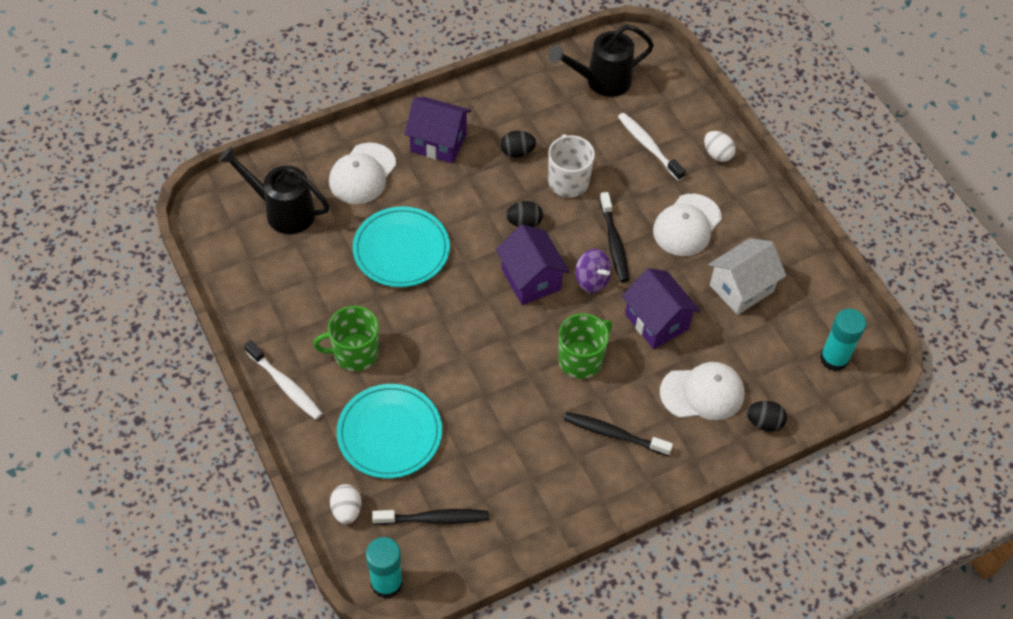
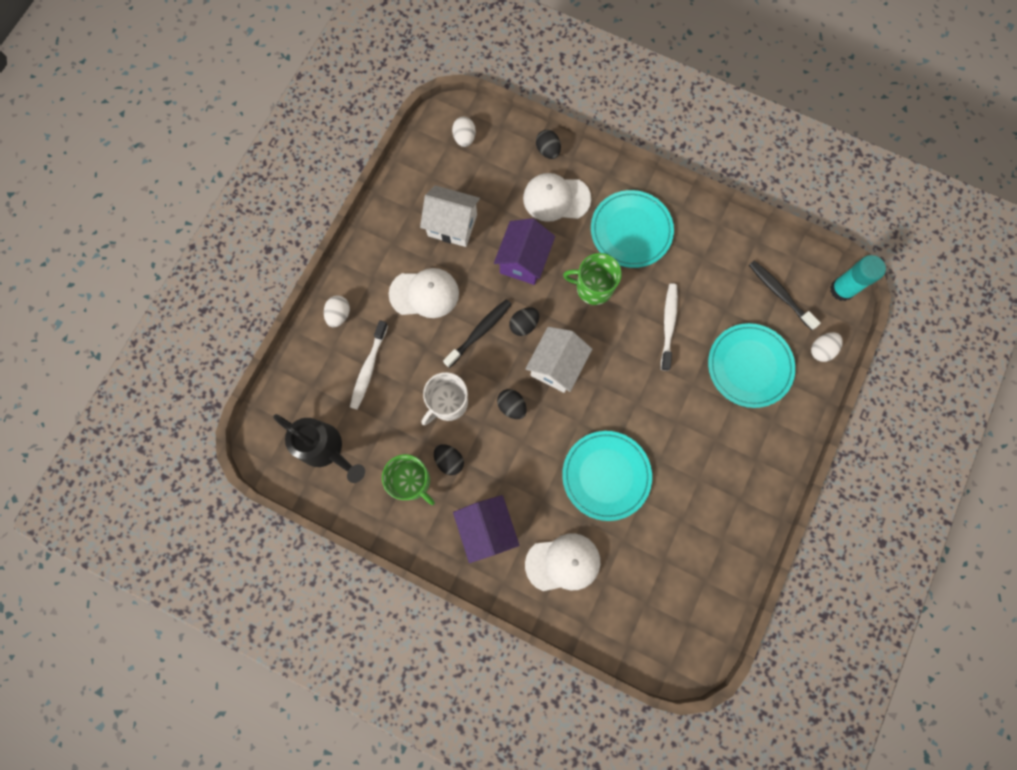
camera: 125 degrees left, 20 degrees up
black watering can [218,146,330,234] -> none
white toothbrush [244,340,323,420] -> white toothbrush moved to [661,283,678,371]
green mug [313,306,379,371] -> green mug moved to [382,454,435,505]
purple house [496,224,570,305] -> white house [525,327,592,393]
black toothbrush [564,412,673,456] -> turquoise plate [591,190,674,268]
purple spinning top [575,249,612,293] -> black egg [509,307,539,336]
white cap [660,362,745,420] -> white cap turned 45 degrees counterclockwise [523,173,591,222]
turquoise glue stick [820,308,866,372] -> white egg [452,117,476,147]

